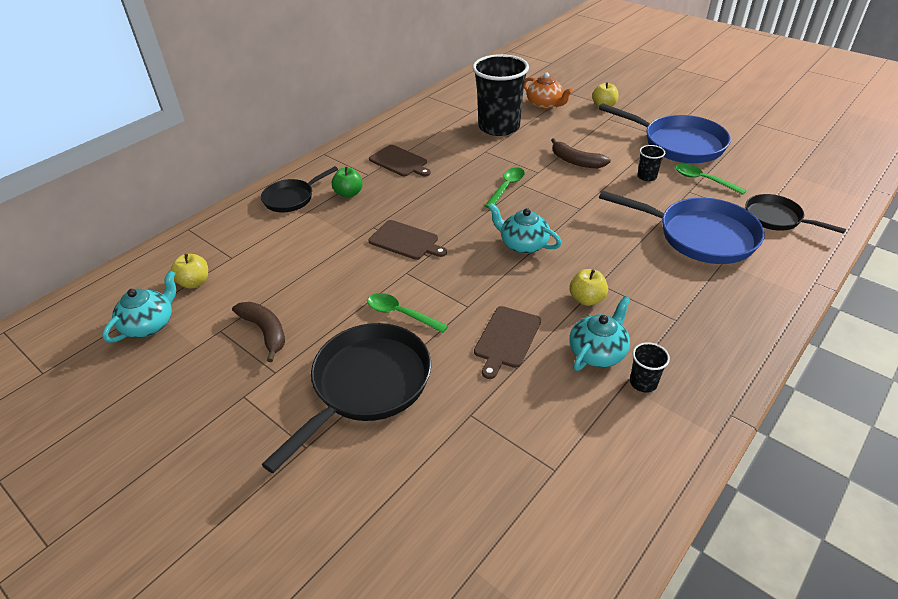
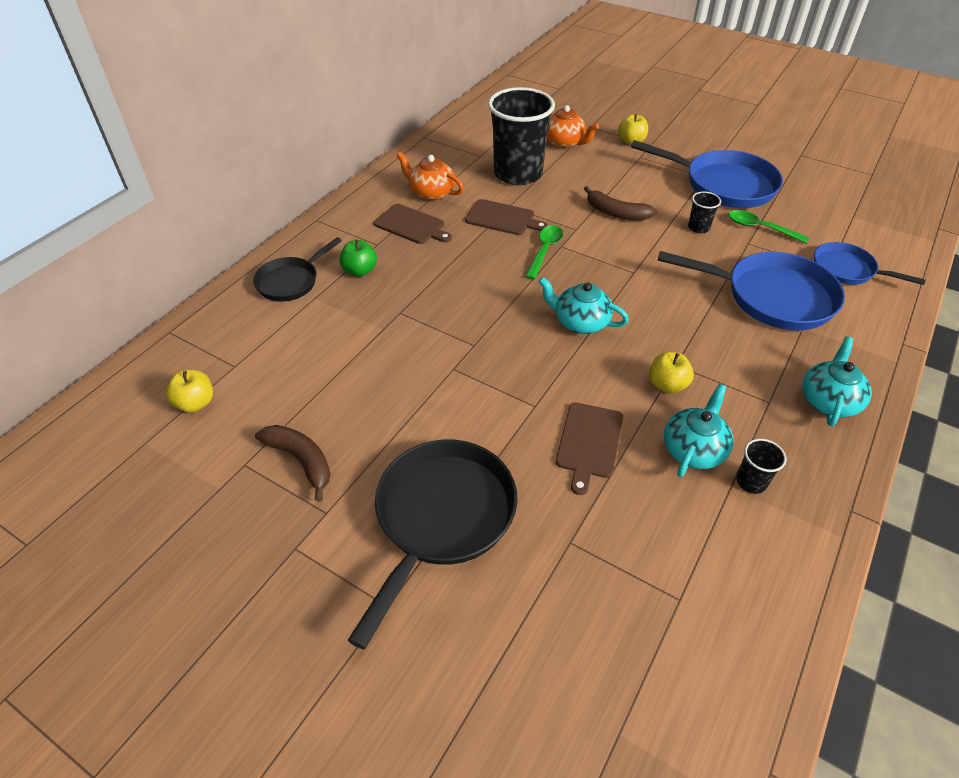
camera: 10 degrees left, 5 degrees up
turquoise teapot [102,270,176,343] -> turquoise teapot moved to [802,337,872,426]
green spoon [367,293,448,333] -> none
brown cutting board [368,220,447,260] -> brown cutting board moved to [465,199,548,235]
black pan [745,194,846,234] -> blue pan [814,242,926,285]
none -> orange teapot [396,152,464,200]

